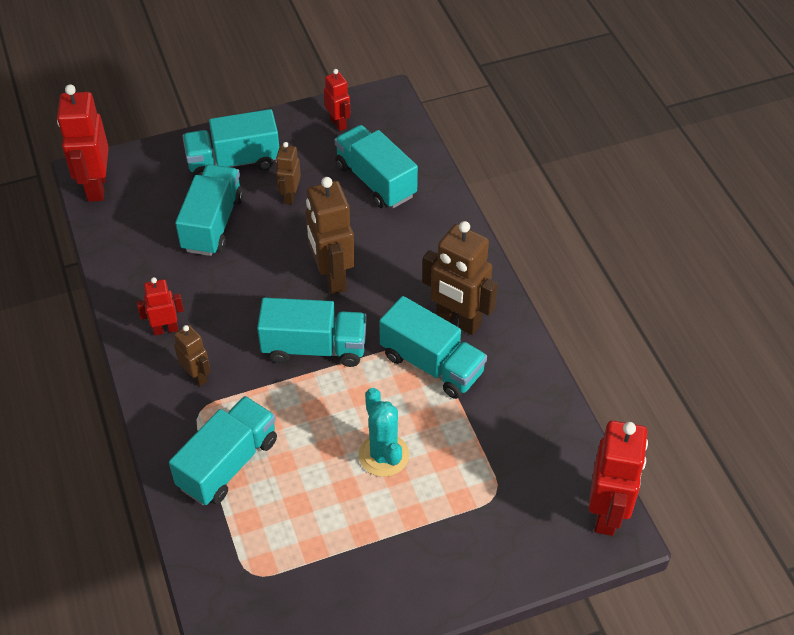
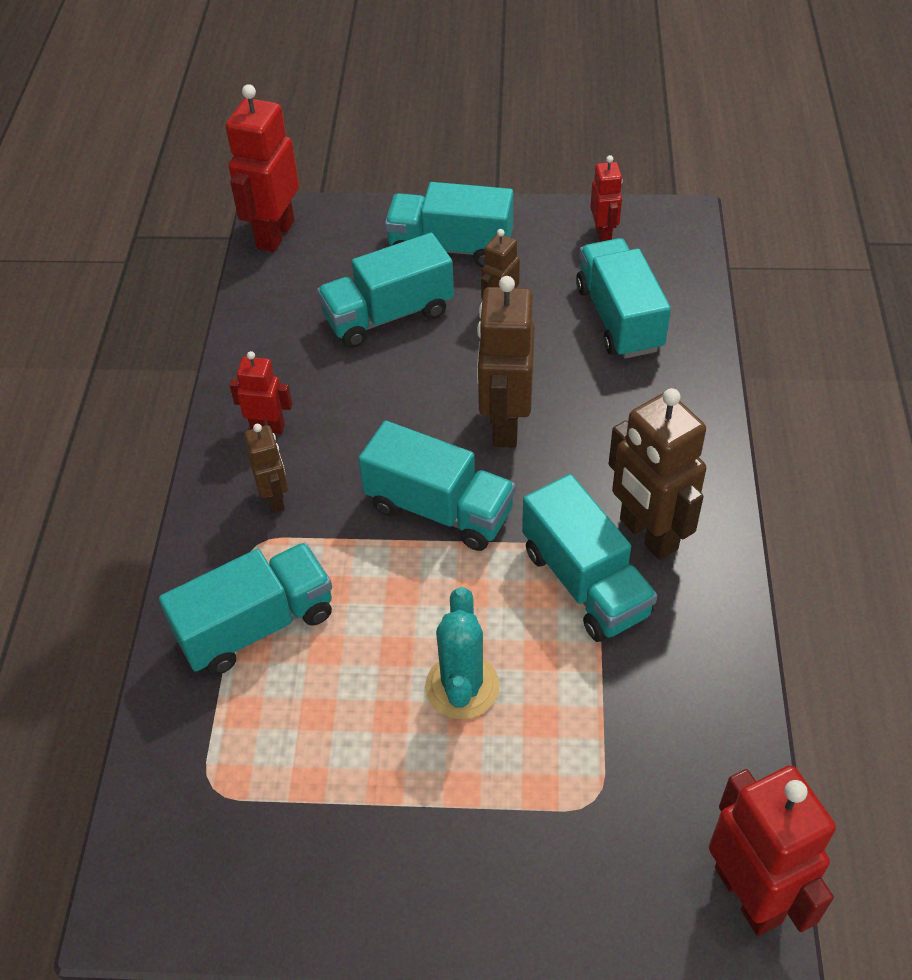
camera: 25 degrees right, 0 degrees up
turquoise truck [175,164,244,256] -> turquoise truck turned 150 degrees counterclockwise [317,233,454,348]
red robot [589,421,648,536] -> red robot turned 60 degrees counterclockwise [709,765,836,936]

